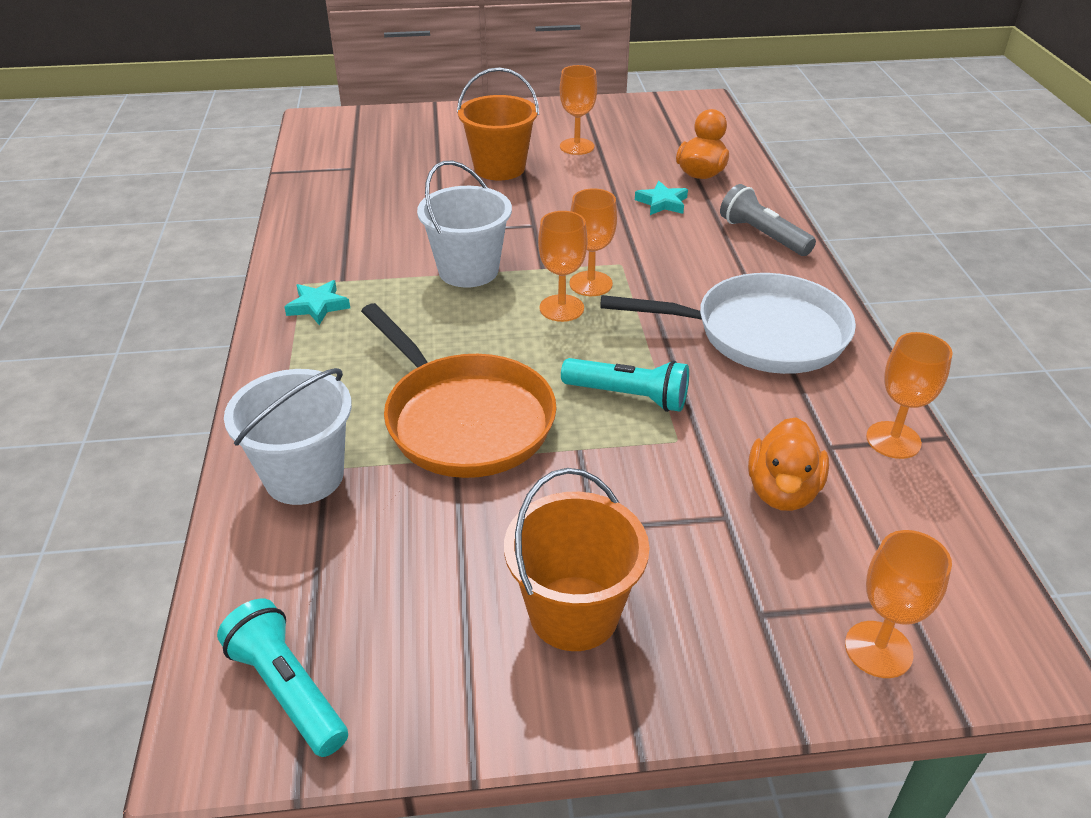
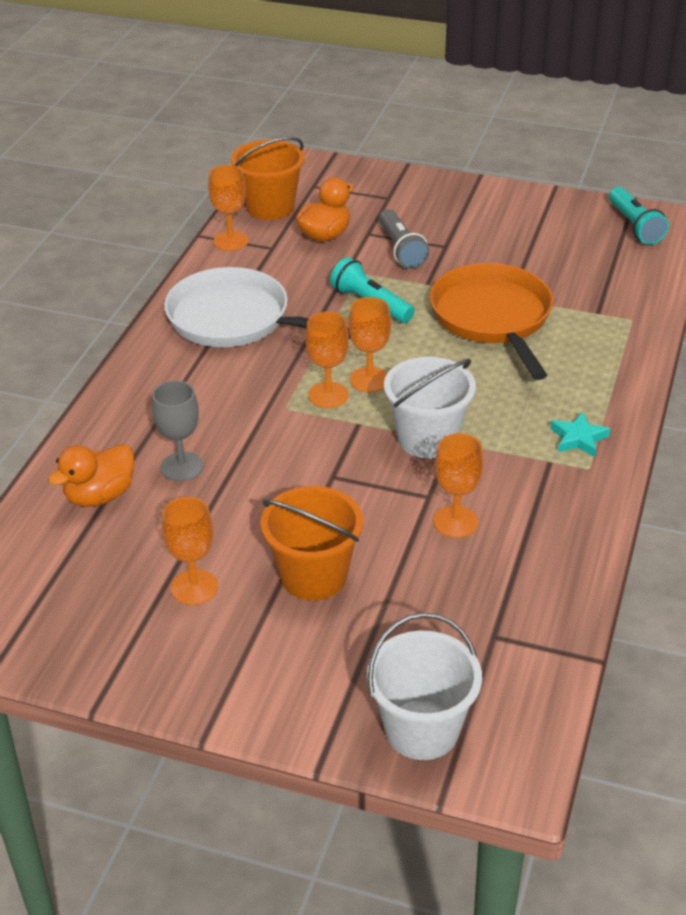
camera: 155 degrees left, 0 degrees up
white bucket [224,368,352,505] -> white bucket moved to [367,613,482,760]
orange bucket [504,468,649,651] -> orange bucket moved to [231,137,305,220]
turquoise star [635,181,688,215] -> grey goblet [152,381,203,481]
grey flashlight [720,184,816,256] -> grey flashlight moved to [379,209,430,269]
orange goblet [845,530,952,678] -> orange goblet moved to [433,433,484,538]

